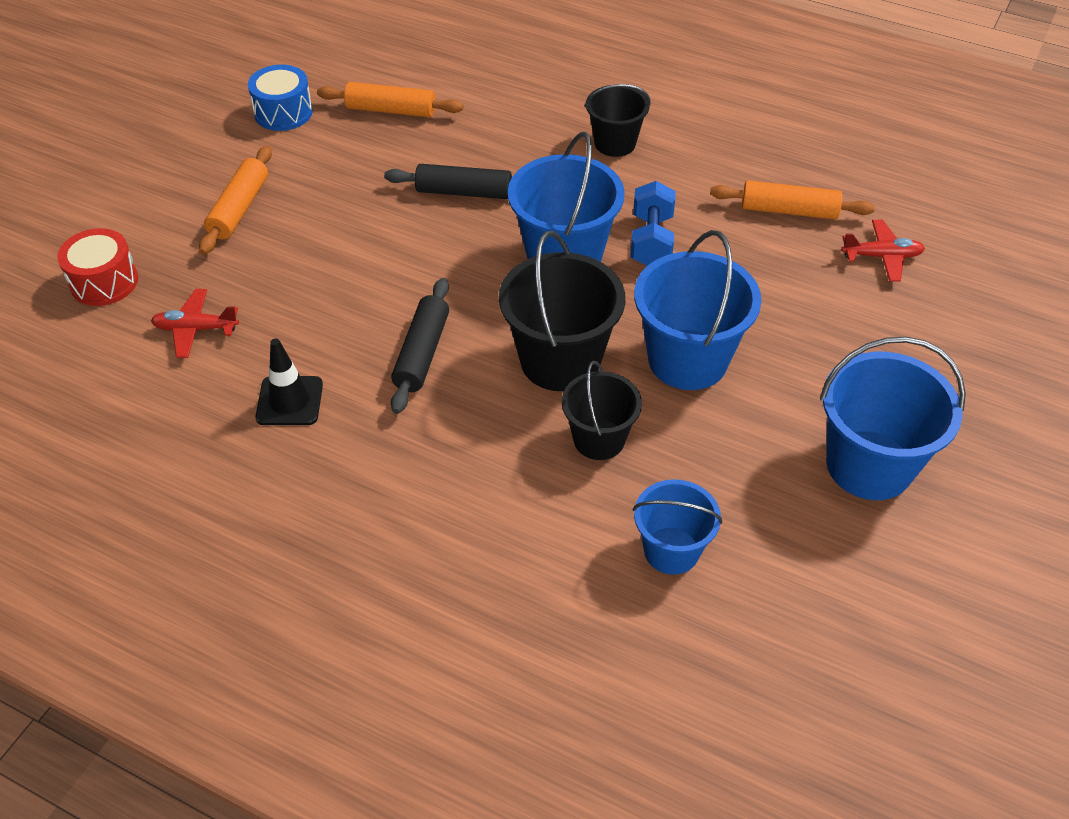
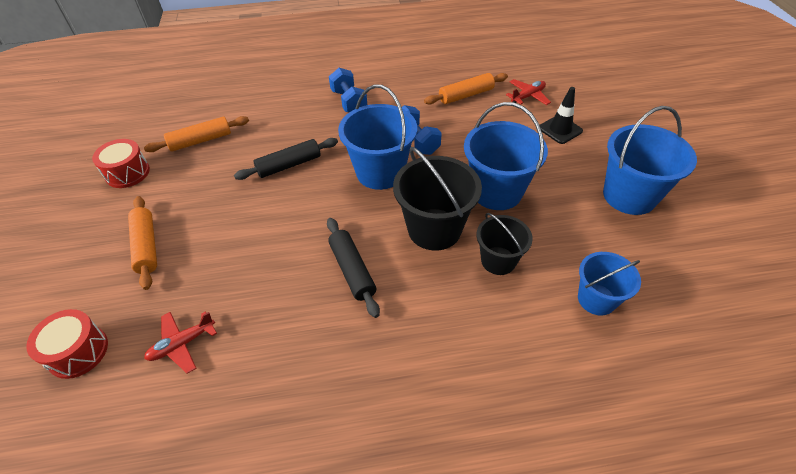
camera: 35 degrees left, 0 degrees up
blue drum [248,65,313,131] -> red drum [92,139,150,188]
black traffic cone [255,338,323,425] -> black traffic cone moved to [540,87,583,144]
black bucket [585,84,651,157] -> blue dumbbell [329,68,367,112]

